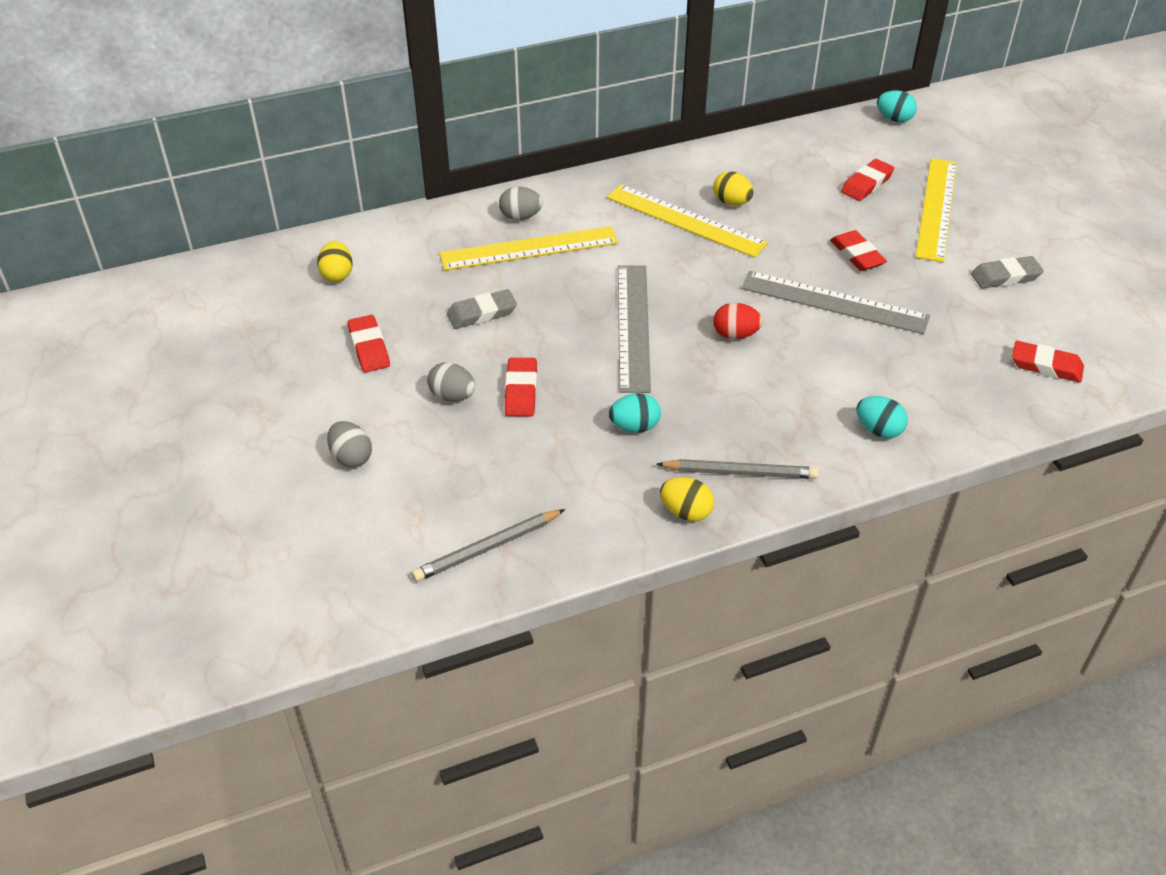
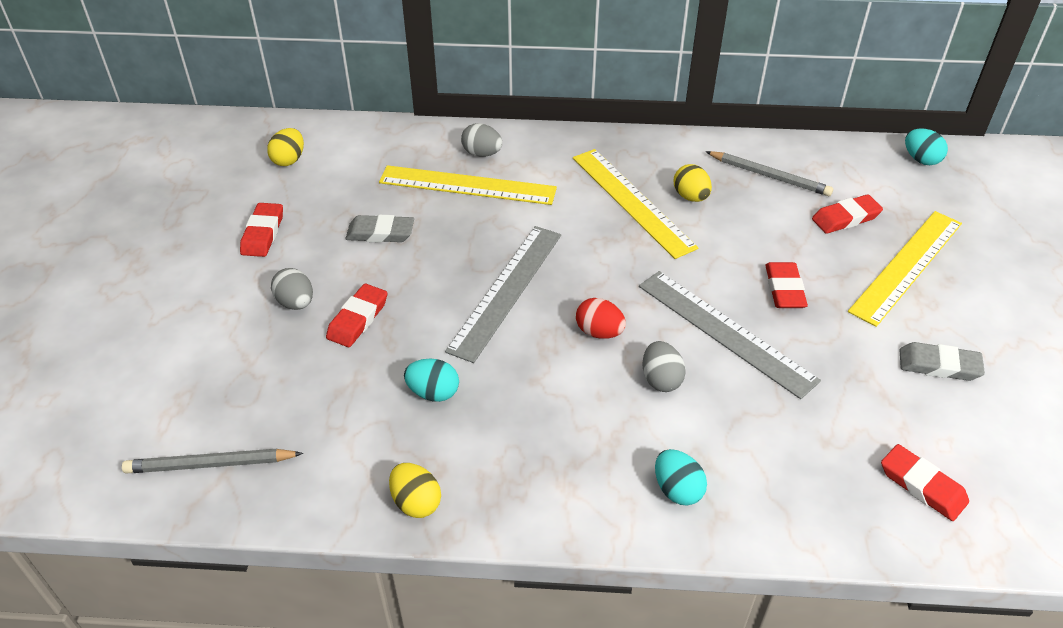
camera: 25 degrees right, 0 degrees up
grey egg [327,421,372,468] -> grey egg moved to [642,341,686,392]
grey pencil [656,459,819,479] -> grey pencil moved to [705,151,833,196]

